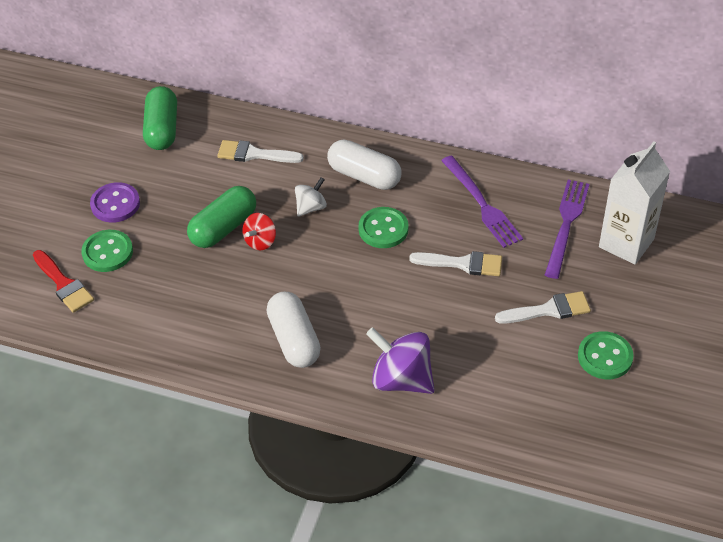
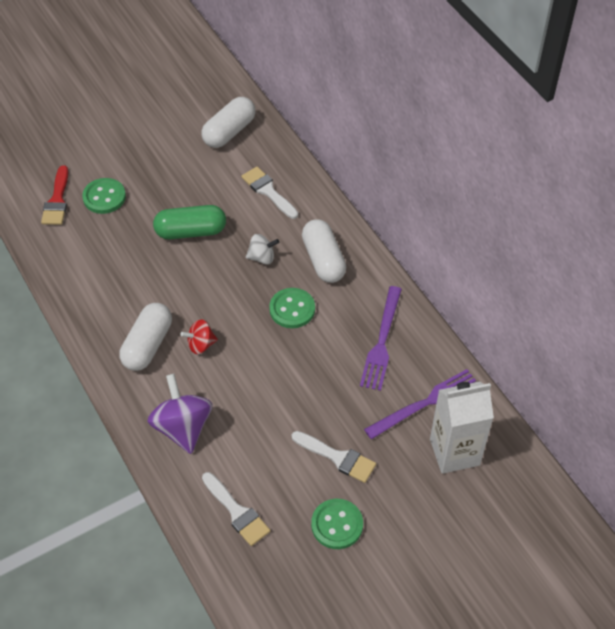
camera: 40 degrees right, 5 degrees up
purple button [90,182,140,223] -> none
green capsule [143,86,177,150] -> white capsule [201,97,256,148]
red spinning top [242,213,276,250] -> red spinning top moved to [180,319,218,354]
white brush [409,251,502,276] -> white brush moved to [202,472,270,546]

